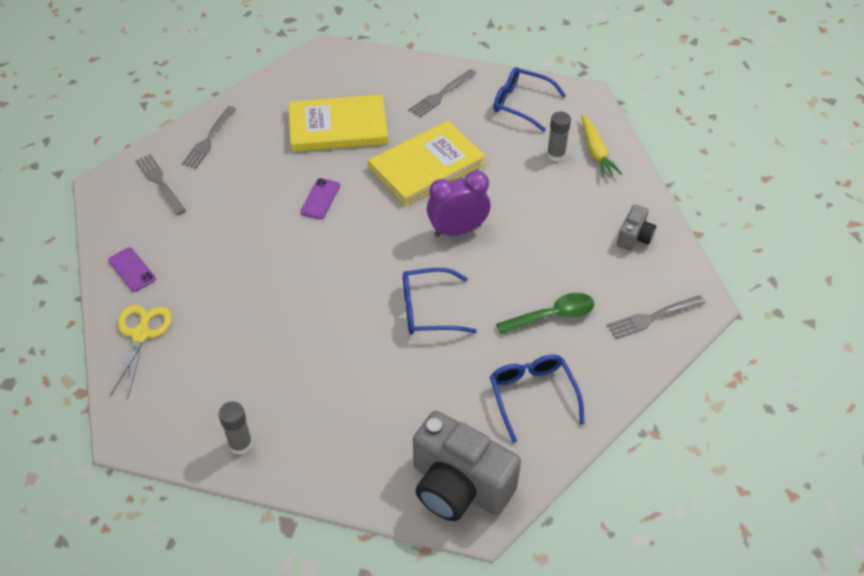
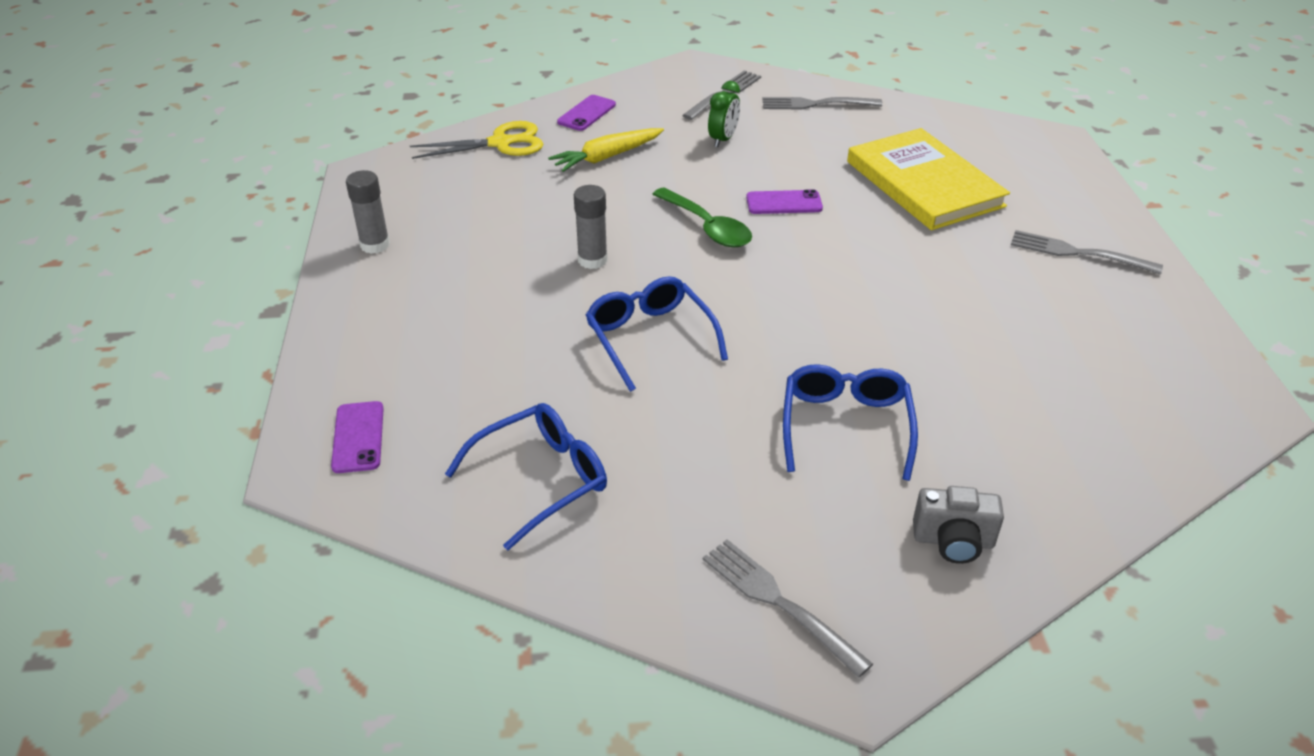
camera: 70 degrees right, 10 degrees down
yellow book [368,121,486,206] -> none
grey camera [413,411,521,521] -> purple phone [331,401,384,473]
purple clock [427,170,490,237] -> none
blue glasses [493,67,566,132] -> blue glasses moved to [783,364,918,481]
green spoon [496,293,594,334] -> green spoon moved to [653,187,752,247]
grey glue stick [547,111,571,162] -> grey glue stick moved to [574,185,608,269]
yellow carrot [581,114,622,178] -> yellow carrot moved to [548,128,664,172]
none -> green clock [708,81,740,147]

